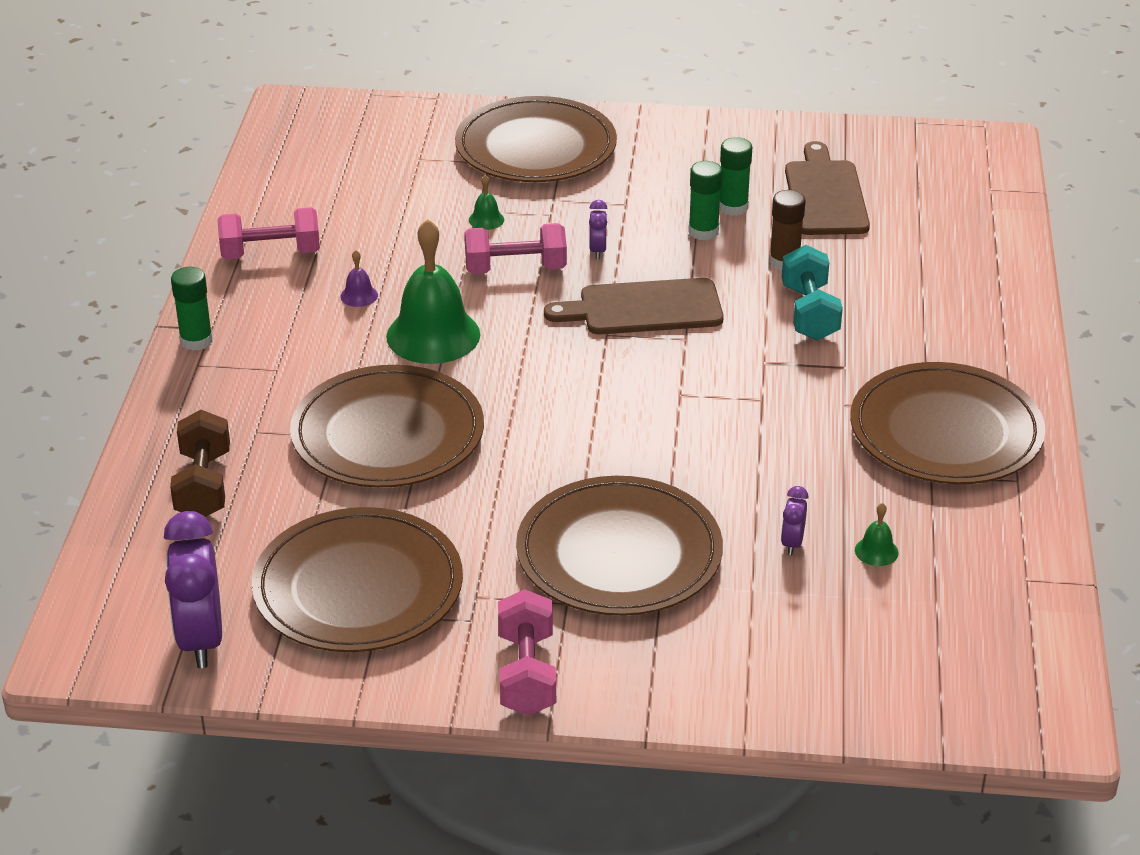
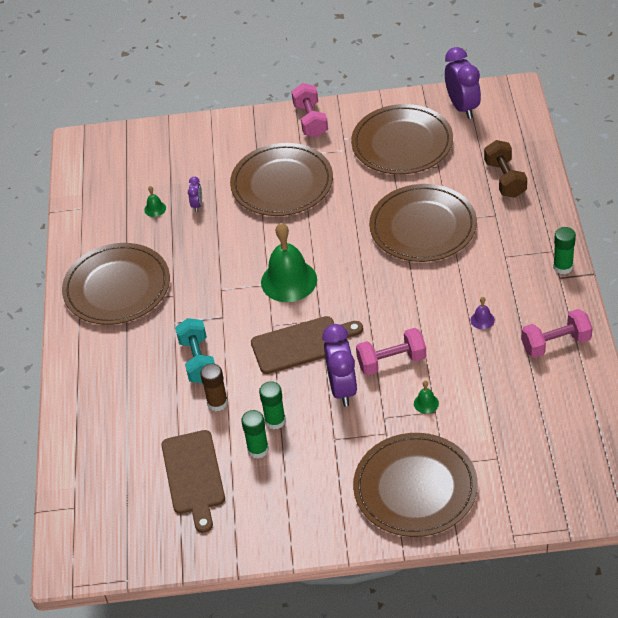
camera: 175 degrees right, 10 degrees up
green bell [386,219,480,364] -> green bell moved to [261,223,317,302]
purple clock [589,200,608,259] -> purple clock [322,324,357,406], size x2.13

